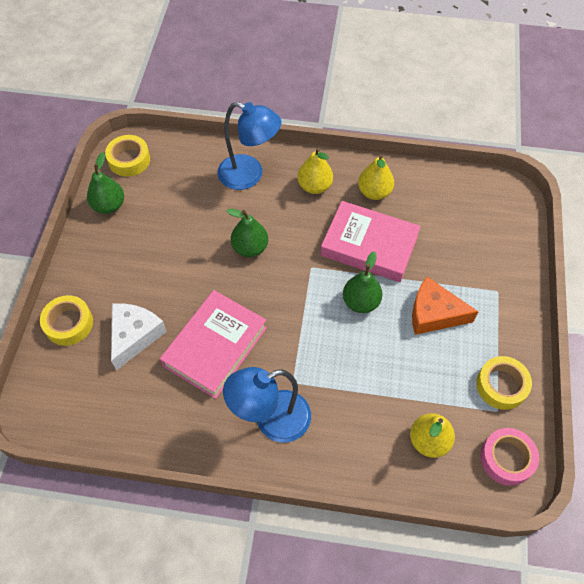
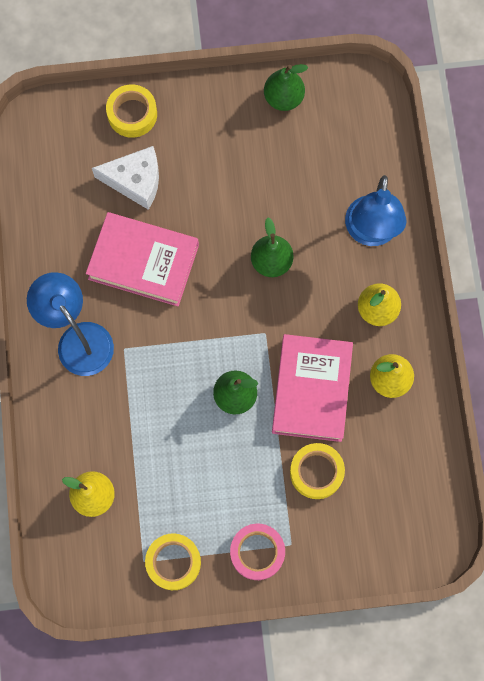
camera: 75 degrees right, 15 degrees up
yellow tape [105,135,150,177] -> yellow tape moved to [290,443,345,499]
orange cheese [412,277,479,335] -> none
pink tape [480,428,539,486] -> pink tape moved to [230,524,285,580]

